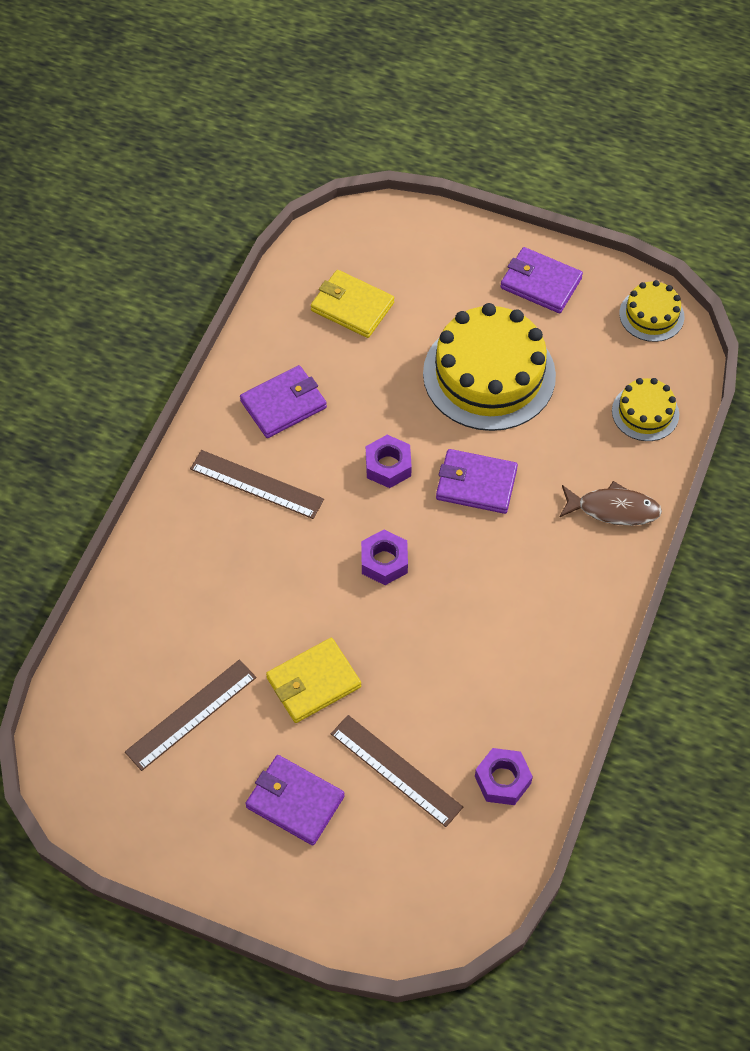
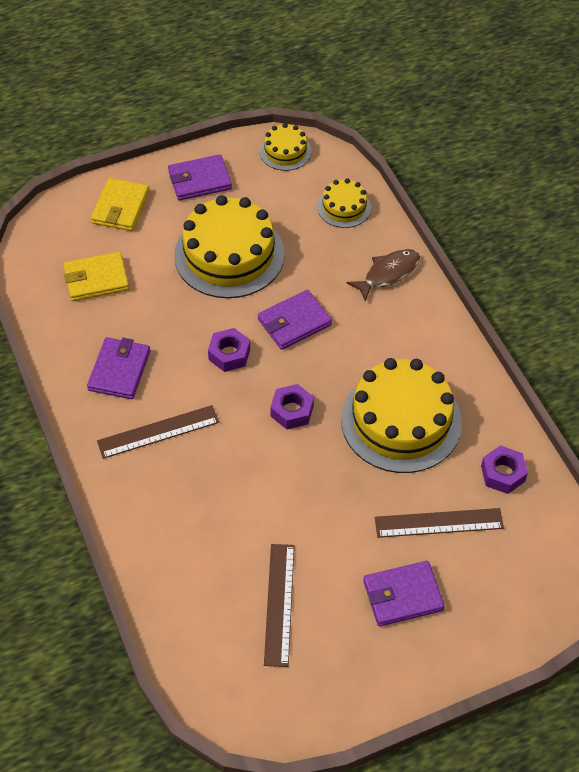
camera: 45 degrees left, 5 degrees down
yellow wallet [266,638,361,723] -> yellow wallet moved to [91,178,149,231]
none -> yellow cake [341,358,462,473]

